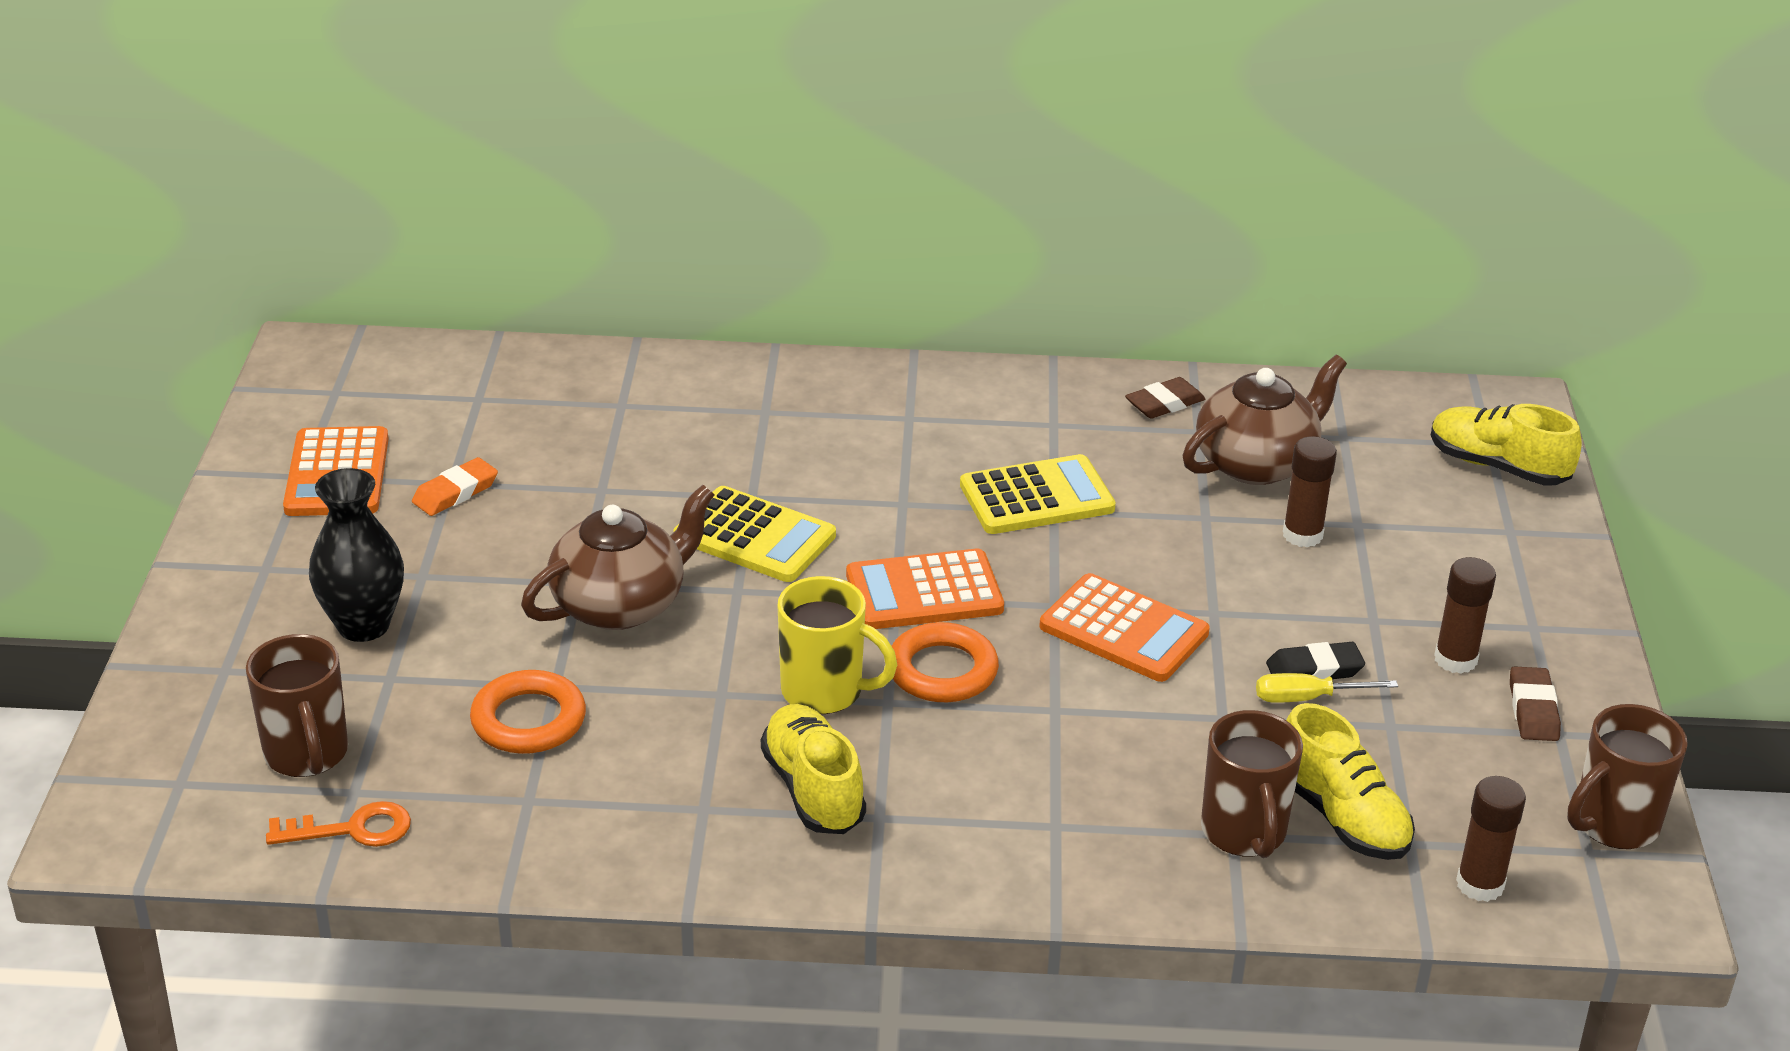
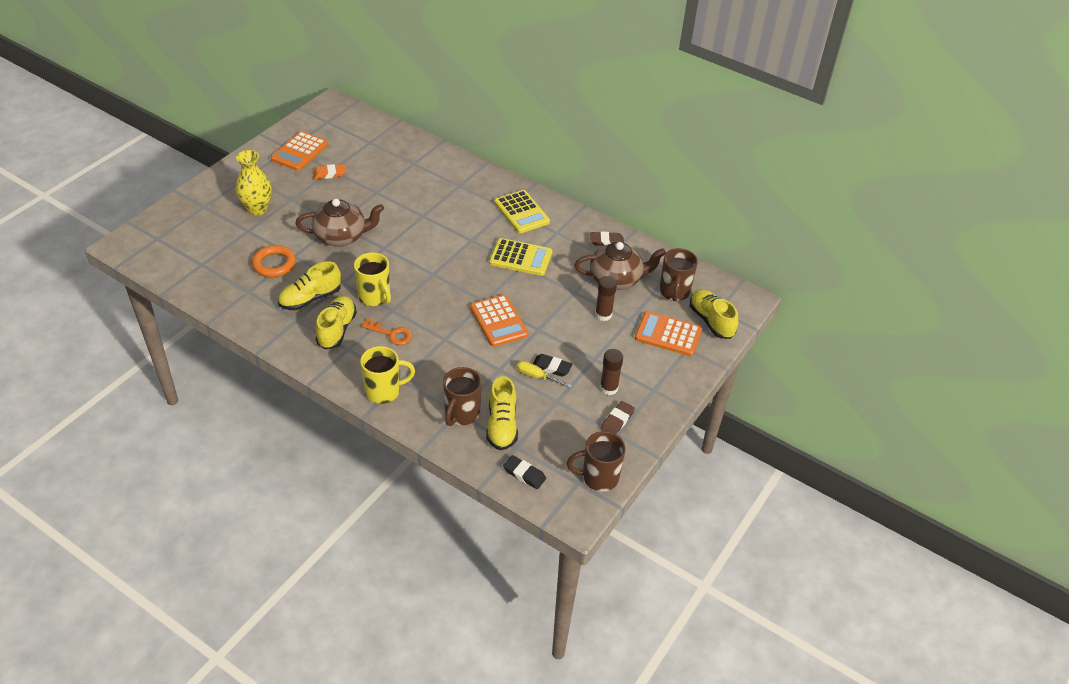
camera: 30 degrees right, 10 degrees up
brown mug [246,634,348,777] -> brown mug moved to [660,248,698,301]
orange key [266,801,411,847] -> orange key moved to [361,318,412,345]
black vase [309,468,404,642] -> yellow vase [236,150,272,216]
yellow calculator [673,486,836,582] -> yellow calculator moved to [494,190,550,233]
orange calculator [846,549,1004,629] -> orange calculator moved to [635,311,702,356]
orange ring [892,622,999,702] -> none
brown glue stick [1456,776,1526,902] -> black eraser [503,455,546,489]
none -> yellow shoe [278,261,341,310]
none -> yellow mug [360,346,415,404]

